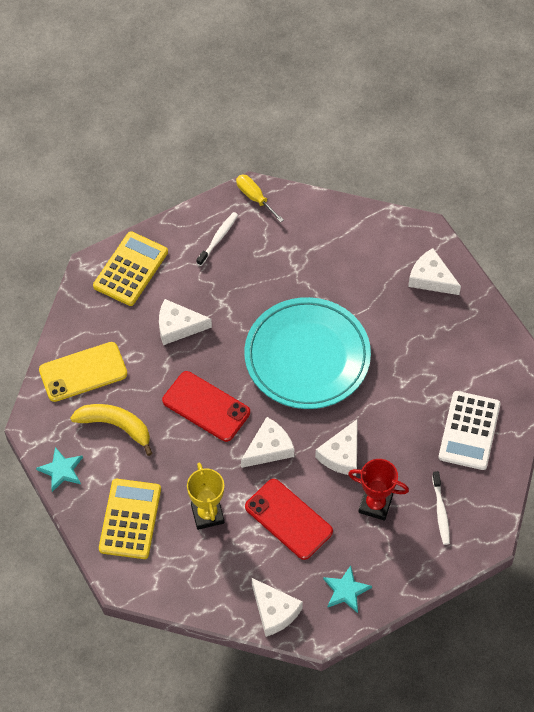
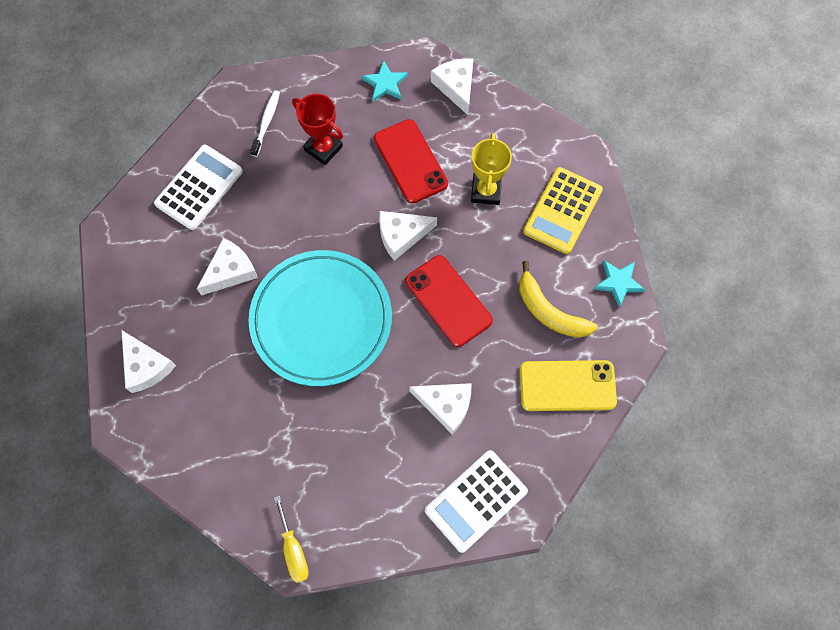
camera: 160 degrees left, 10 degrees up
yellow calculator [93,231,168,306] -> white calculator [425,450,528,553]
white toothbrush [196,212,238,266] -> none
white cheese [315,419,358,476] -> white cheese moved to [197,238,258,296]

